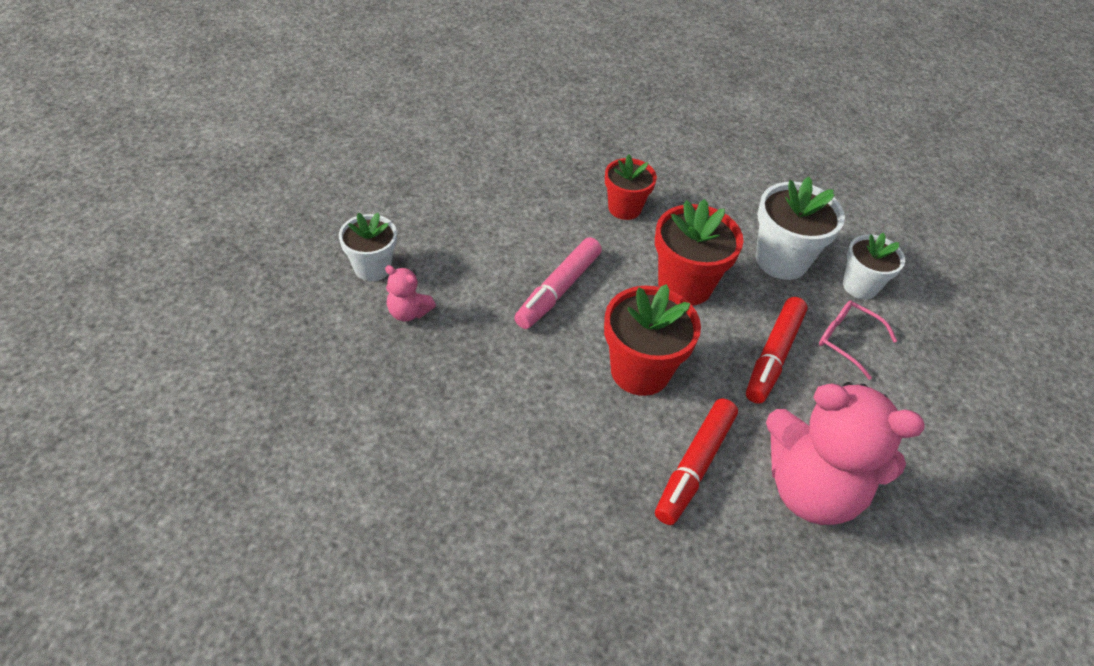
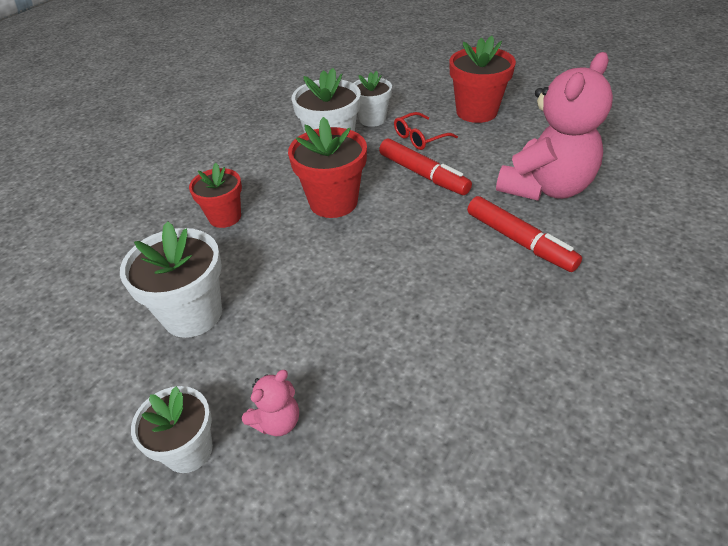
camera: 65 degrees left, 5 degrees down
pink marker [514,237,602,329] -> none
red flower pot [604,284,701,396] -> red flower pot moved to [449,36,516,123]
pink glasses [819,300,897,380] -> red glasses [394,112,458,150]
none -> white flower pot [120,221,222,338]

